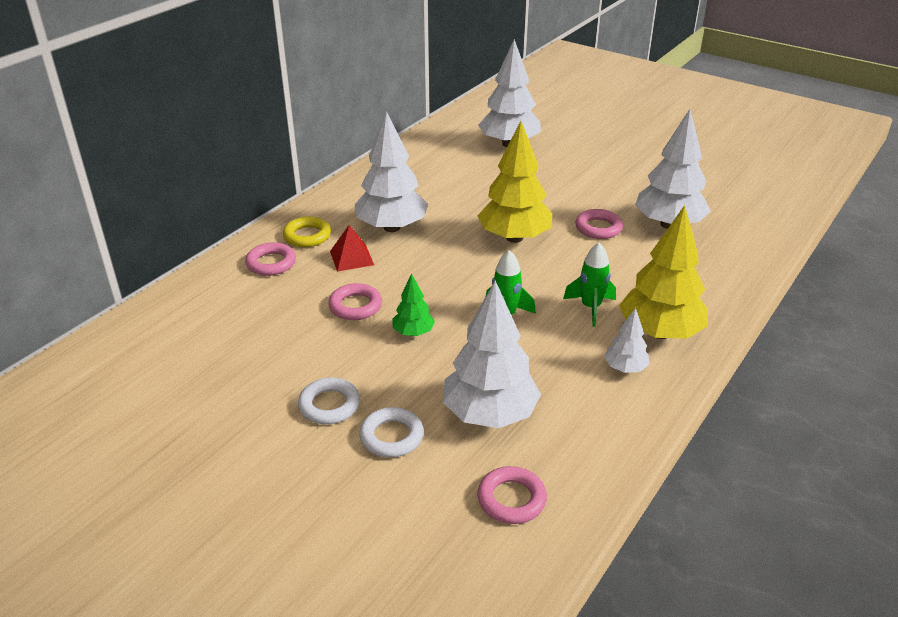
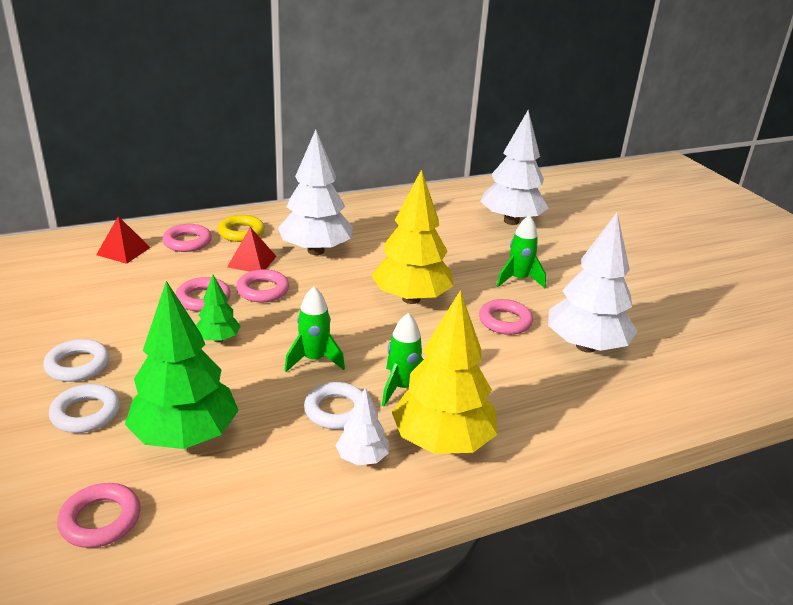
camera: 30 degrees right, 5 degrees down
white tree [443,280,541,428] -> green tree [125,281,239,449]
none -> red pyramid [96,216,151,264]
none -> pink ring [236,269,289,303]
none -> white ring [304,382,363,429]
none -> green rocket [497,215,546,288]

